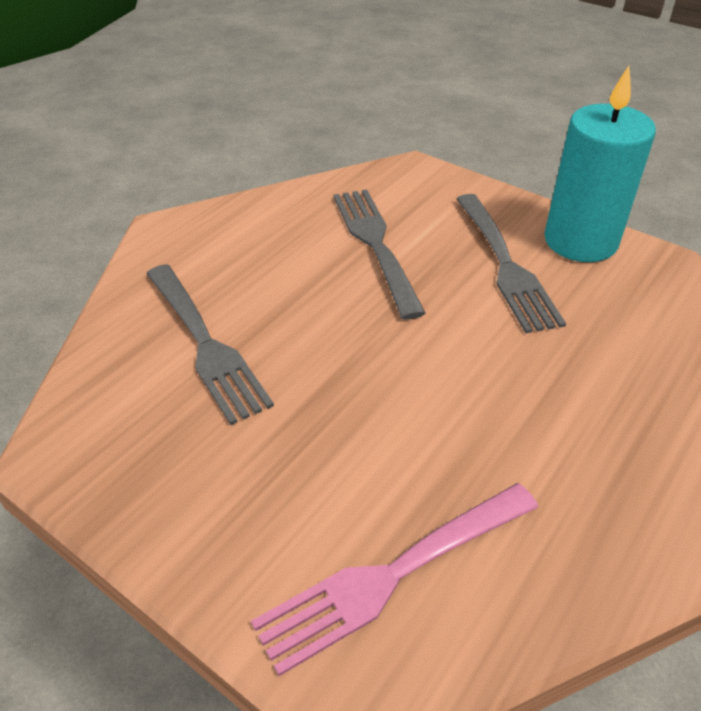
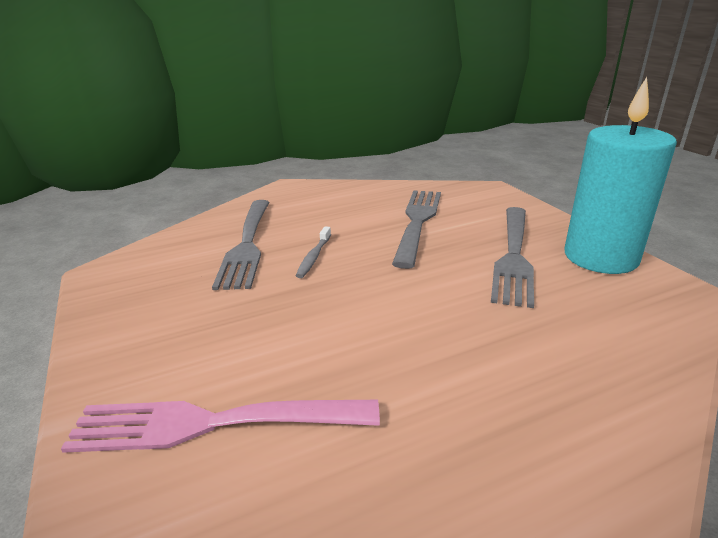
camera: 30 degrees right, 15 degrees down
none -> grey toothbrush [296,226,331,278]

